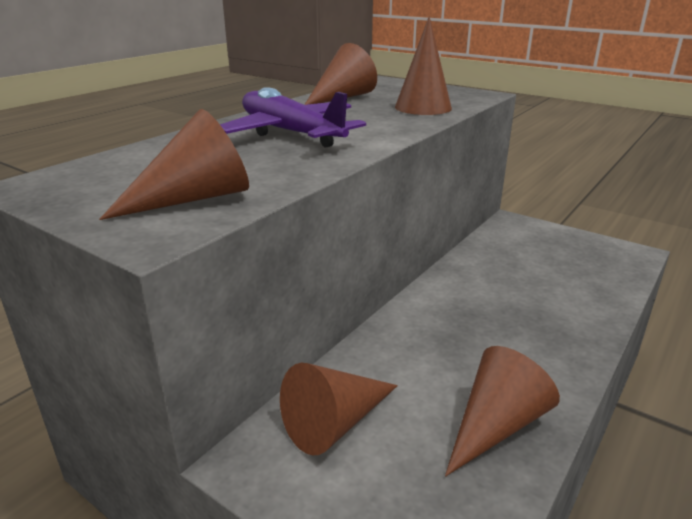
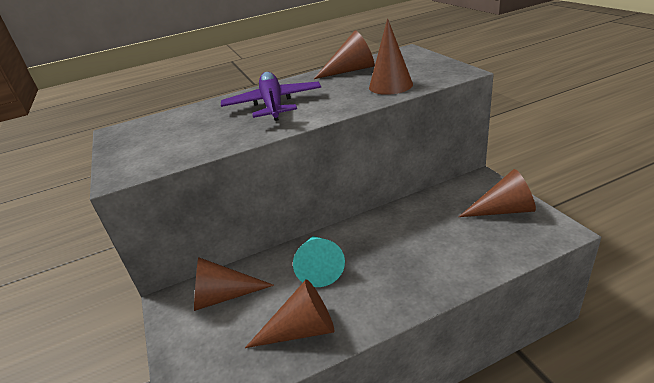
camera: 35 degrees right, 5 degrees up
brown cone [99,109,249,220] -> brown cone moved to [459,169,536,217]
none -> turquoise cone [293,236,345,287]

